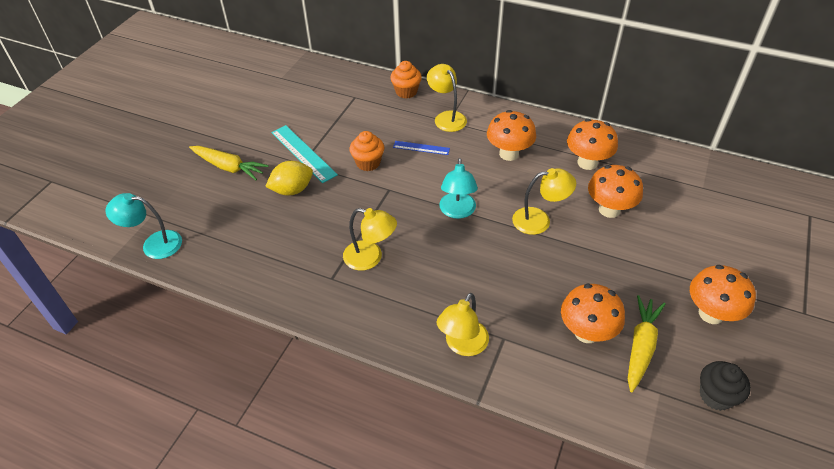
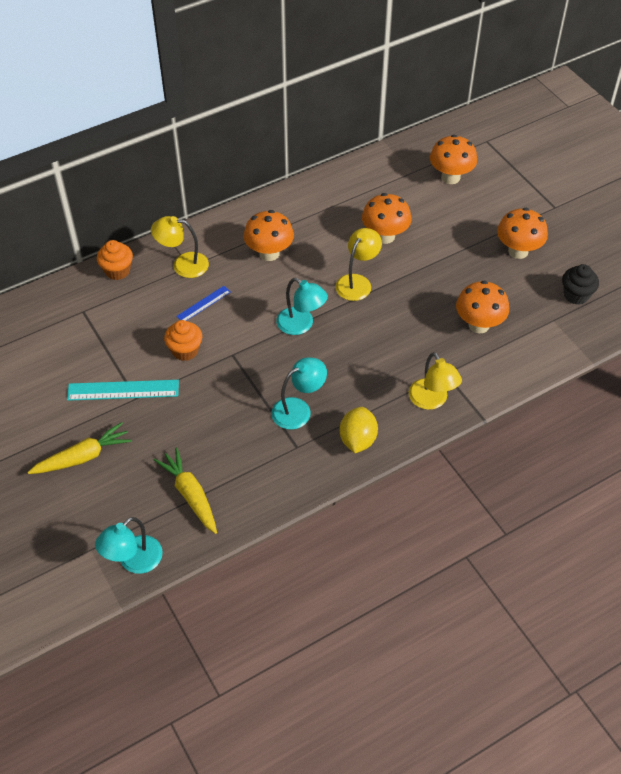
camera: 55 degrees left, 5 degrees up
yellow lemon [265,161,313,195] -> yellow lemon moved to [340,407,378,453]
yellow lamp [343,208,397,271] -> turquoise lamp [271,357,327,430]
orange mushroom [567,119,618,170] -> orange mushroom moved to [430,135,477,184]
yellow carrot [628,295,666,393] -> yellow carrot moved to [154,448,217,534]

